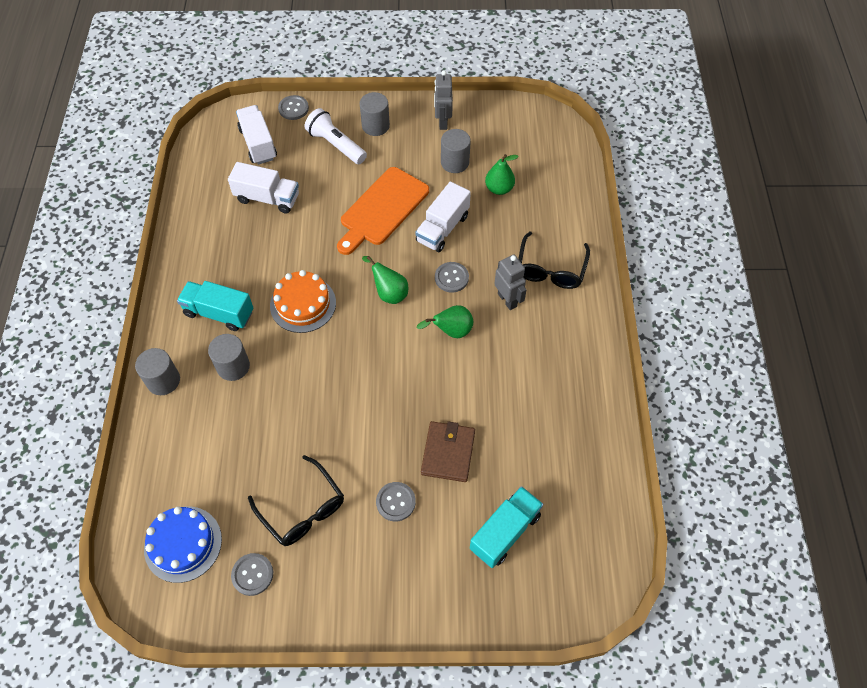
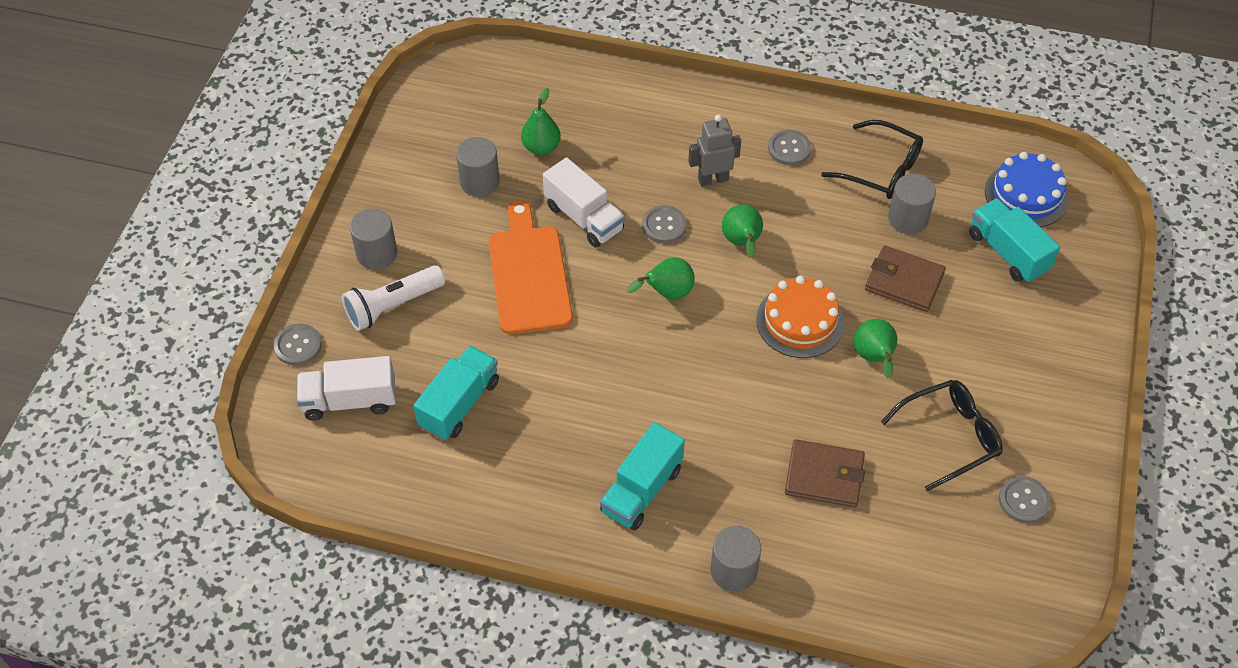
camera: 75 degrees left, 5 degrees down
blue cake [144,506,222,583] -> blue cake moved to [985,152,1069,227]
grey cylinder [208,334,250,381] -> grey cylinder moved to [888,174,936,234]
white truck [228,162,299,214] -> turquoise truck [414,346,499,440]
orange cake [270,270,336,333] -> orange cake moved to [756,276,845,358]
orange cutting board [337,167,429,255] -> orange cutting board turned 150 degrees counterclockwise [489,200,573,334]
grey button [376,482,416,522] -> grey button moved to [768,130,811,165]
grey robot [434,70,453,130] -> none
black glasses [518,232,590,289] -> black glasses moved to [821,120,923,199]
none -> brown wallet [785,439,865,507]
none -> green pear [854,319,897,379]

